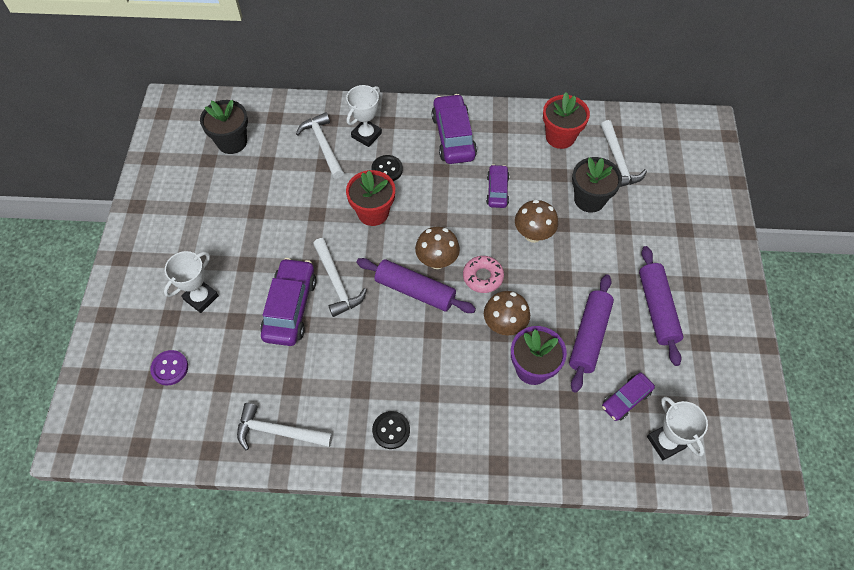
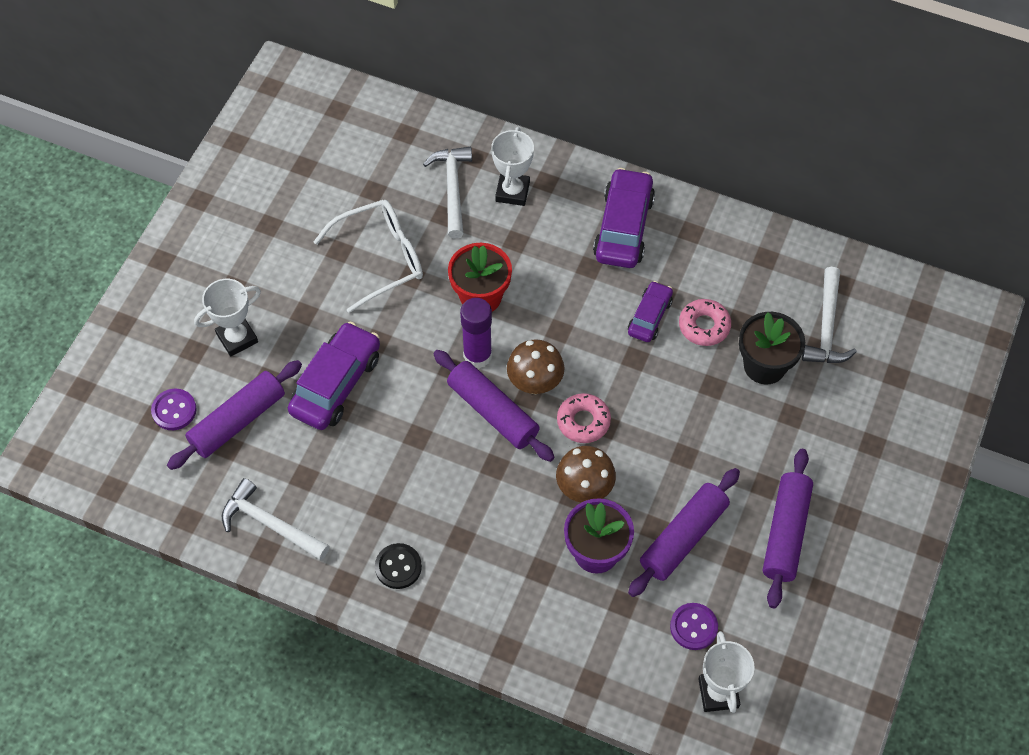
camera: 20 degrees right, 0 degrees up
black flower pot [200,100,248,154] -> none
white hammer [313,238,367,317] -> none
white trophy [346,85,382,147] -> white trophy turned 45 degrees counterclockwise [491,127,534,206]
black button [371,155,403,181] -> none
brown mushroom [515,200,558,243] -> none
red flower pot [543,92,590,149] -> none
purple car [602,373,655,421] -> purple button [670,603,718,650]
none -> purple rolling pin [167,360,302,470]
none -> white glasses [313,200,423,313]
none -> purple glue stick [460,298,492,369]
none -> pink donut [679,299,731,346]

